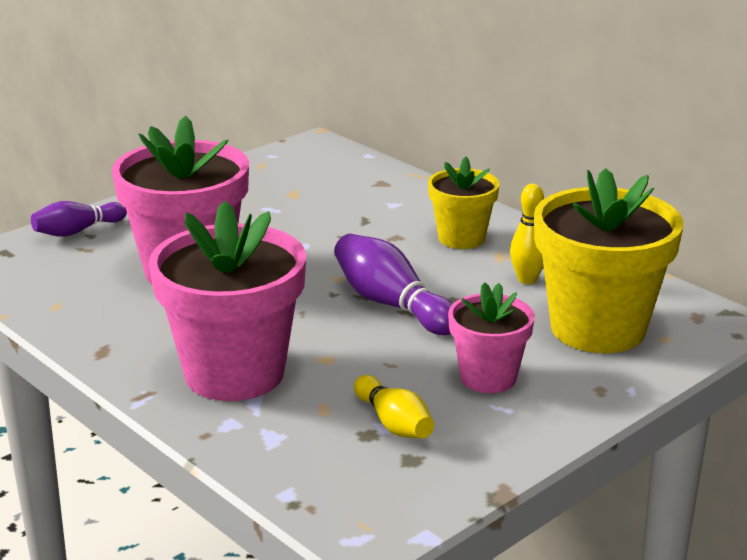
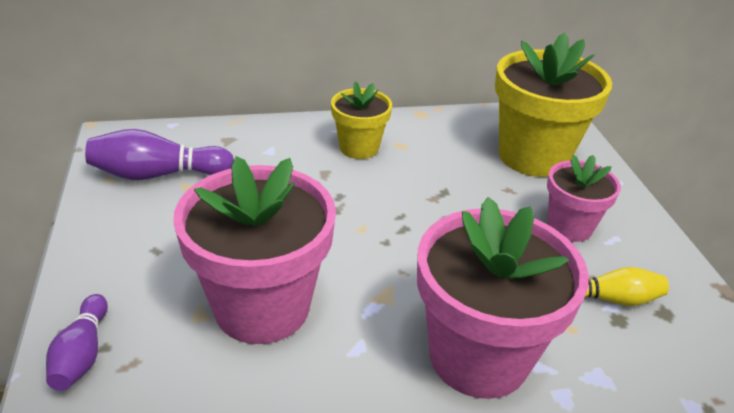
camera: 60 degrees left, 10 degrees up
purple bowling pin [334,234,453,335] -> purple bowling pin moved to [85,129,234,180]
yellow bowling pin [510,184,544,284] -> none

